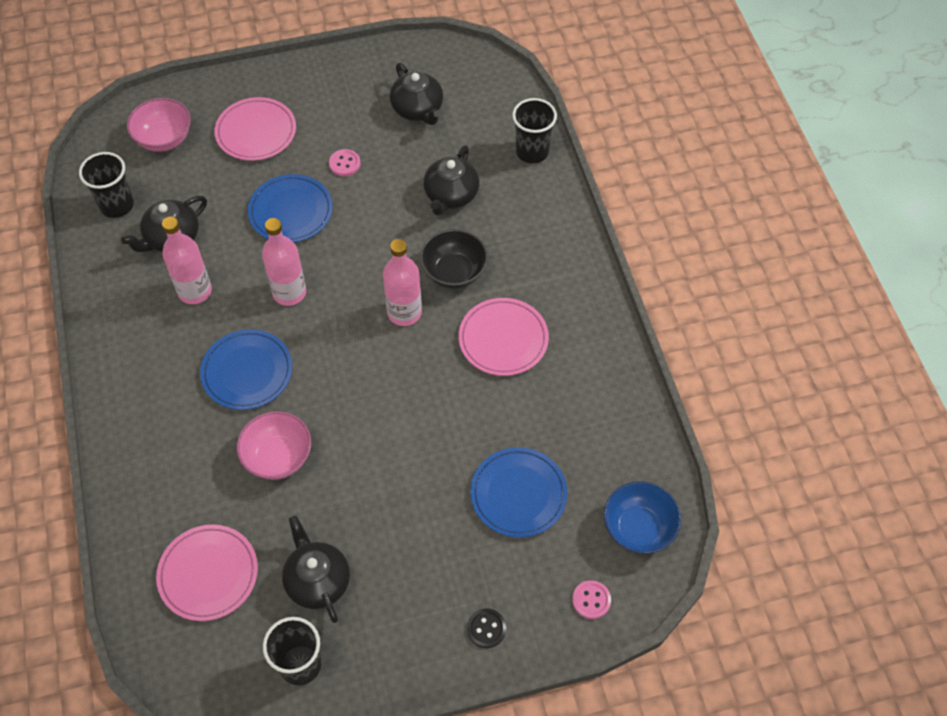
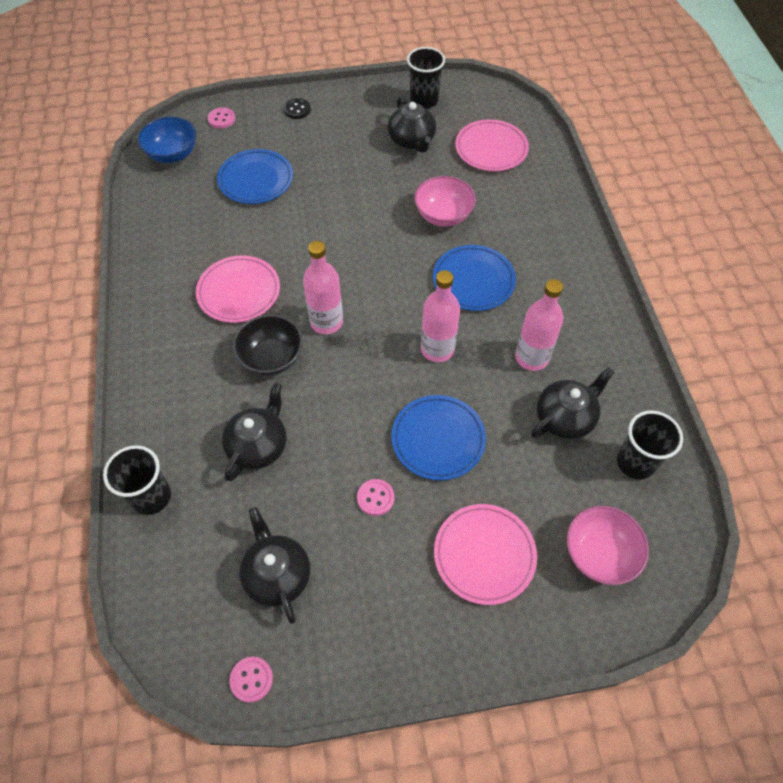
camera: 175 degrees left, 0 degrees up
none -> pink button [230,657,273,703]

